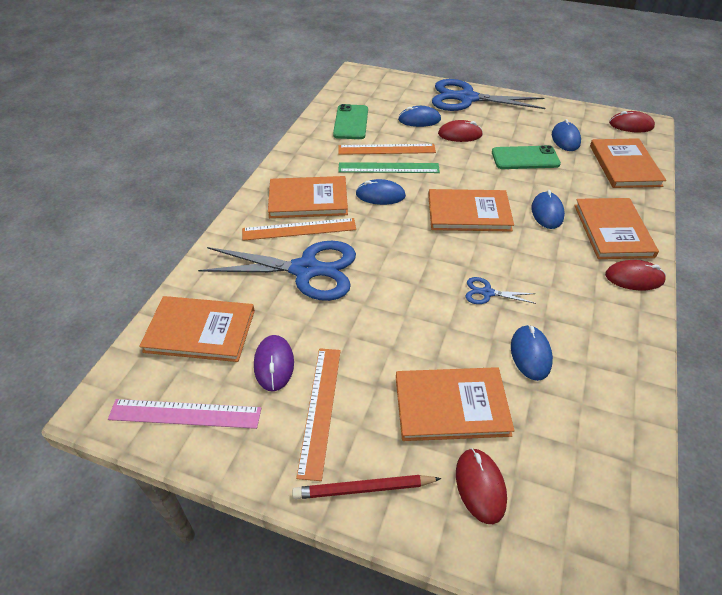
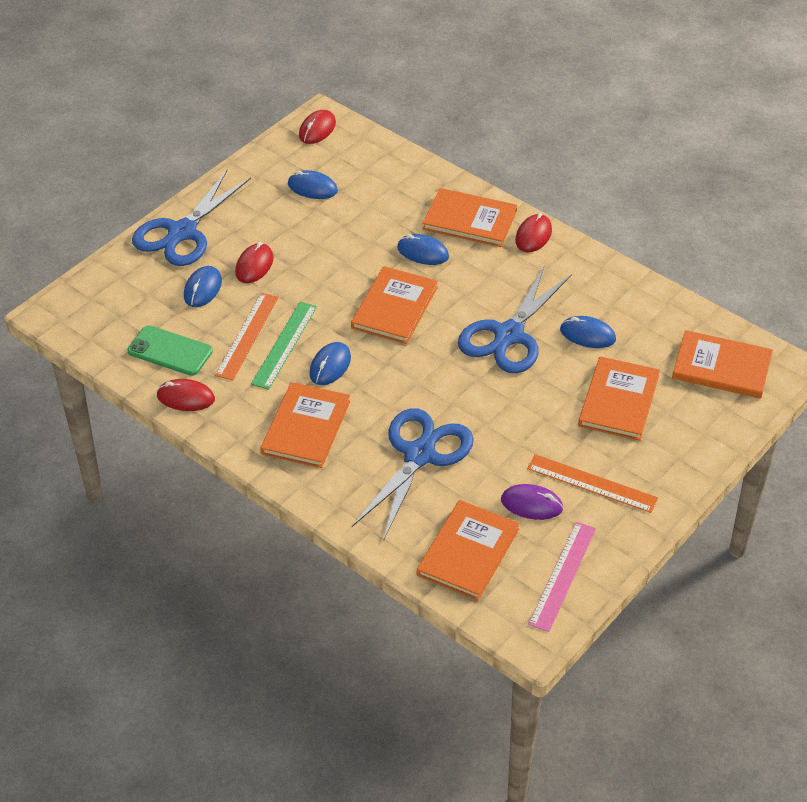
camera: 70 degrees left, 0 degrees up
orange ruler [242,218,356,241] -> none
red pencil [292,475,442,499] -> none
red mouse [456,448,507,524] -> red mouse moved to [157,379,215,411]
blue scissors [466,277,536,304] -> blue scissors [458,265,572,373], size x2.32
green phone [492,145,561,169] -> none
orange book [590,138,666,188] -> orange book moved to [672,330,773,399]

